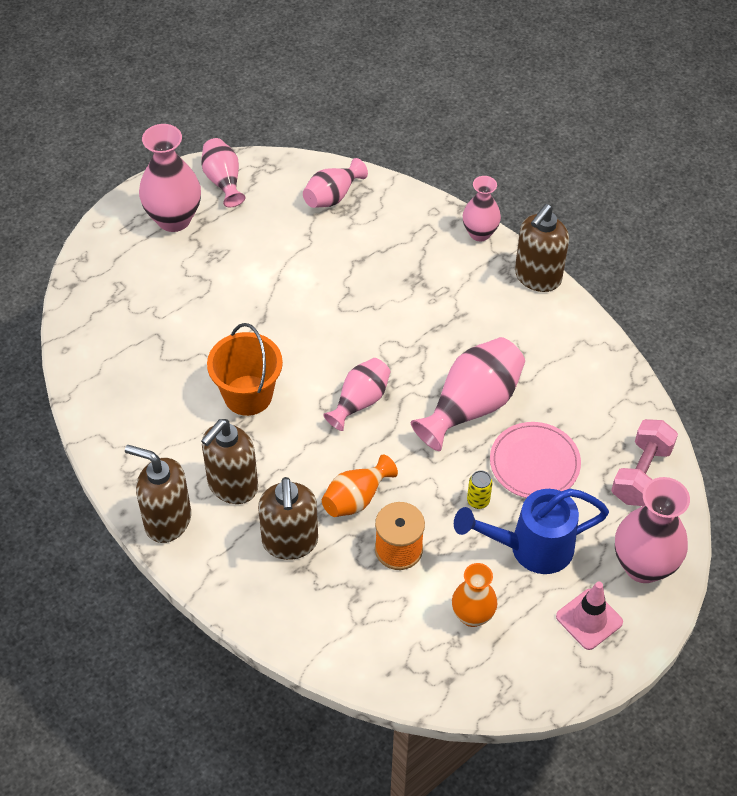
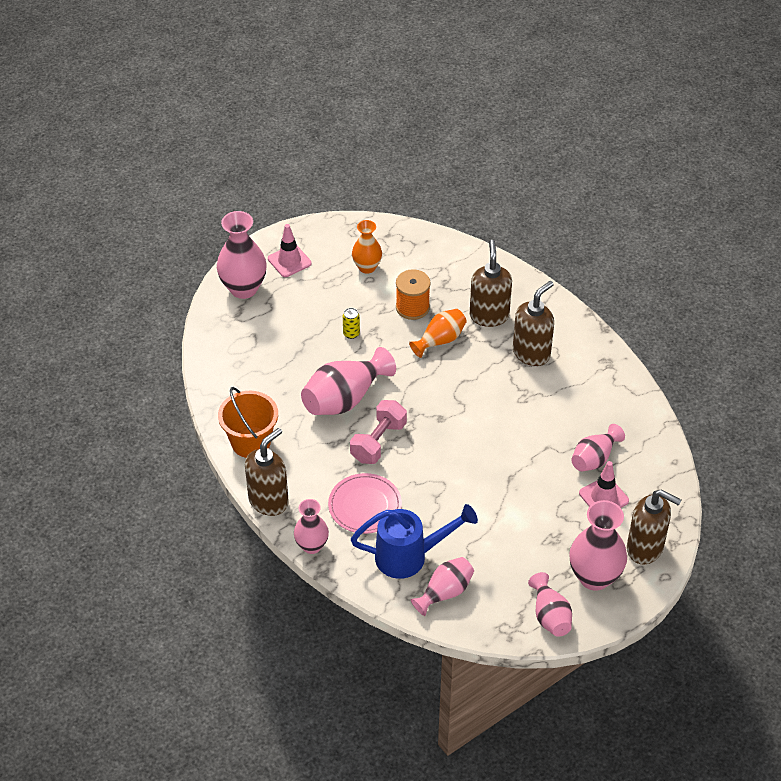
camera: 175 degrees left, 5 degrees down
brown soap dispenser [125,445,191,543] -> brown soap dispenser moved to [627,490,681,564]
orange bucket [207,323,283,416] -> orange bucket moved to [218,387,278,458]
pink vase [323,358,391,431] -> pink vase moved to [571,424,625,471]
blue watering can [454,489,609,574] -> blue watering can moved to [351,504,478,579]
pink plate [490,422,581,498] -> pink plate moved to [328,473,402,534]
pink dumbbell [611,419,678,506] -> pink dumbbell moved to [350,400,407,464]
none -> pink traffic cone [579,461,629,508]

